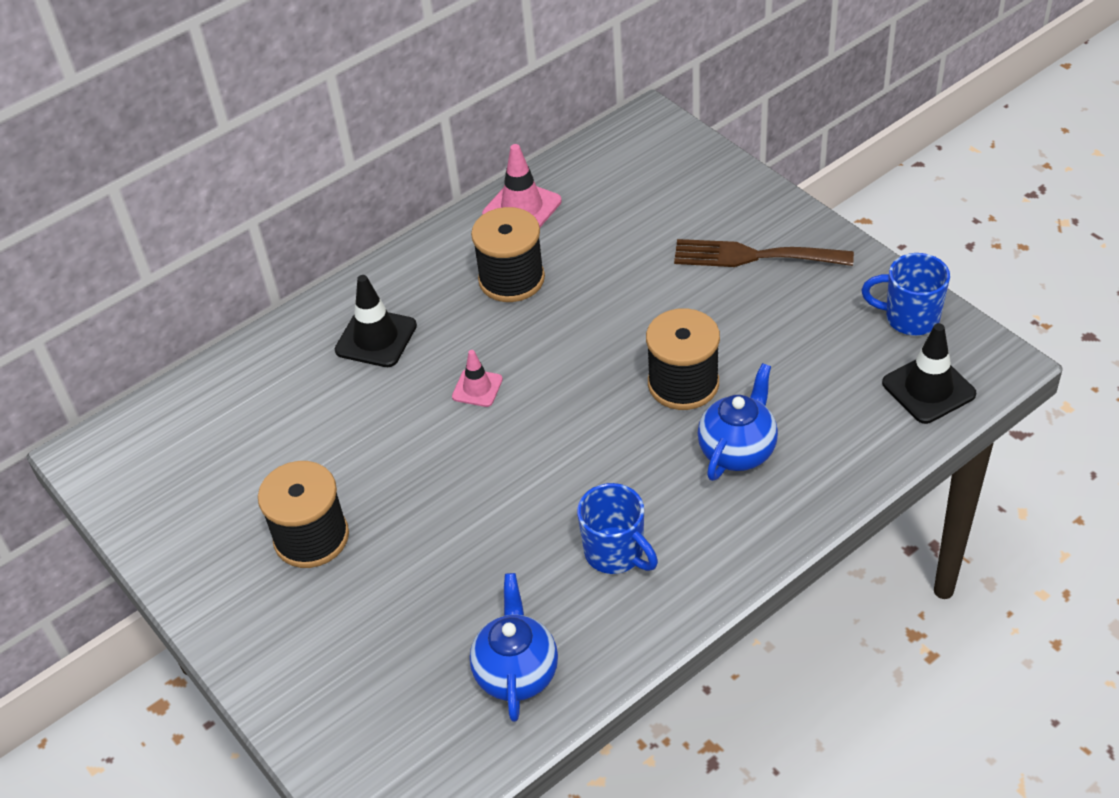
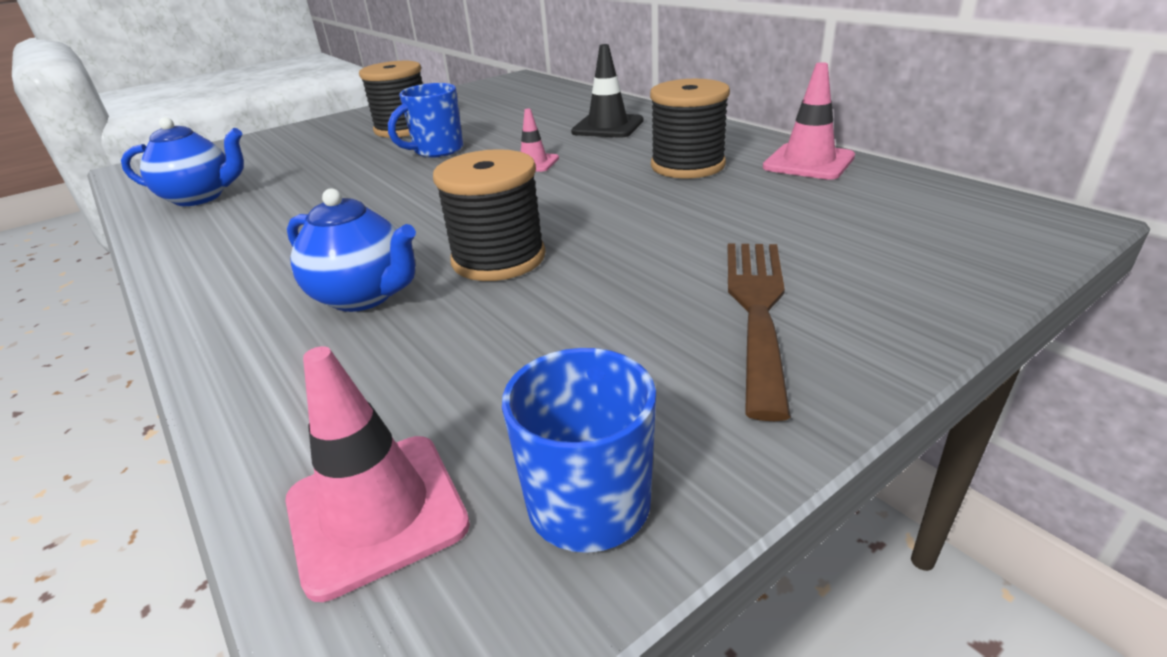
camera: 90 degrees right, 15 degrees down
blue mug [577,483,658,574] -> blue mug moved to [388,83,463,158]
black traffic cone [882,323,976,424] -> pink traffic cone [285,346,470,602]

